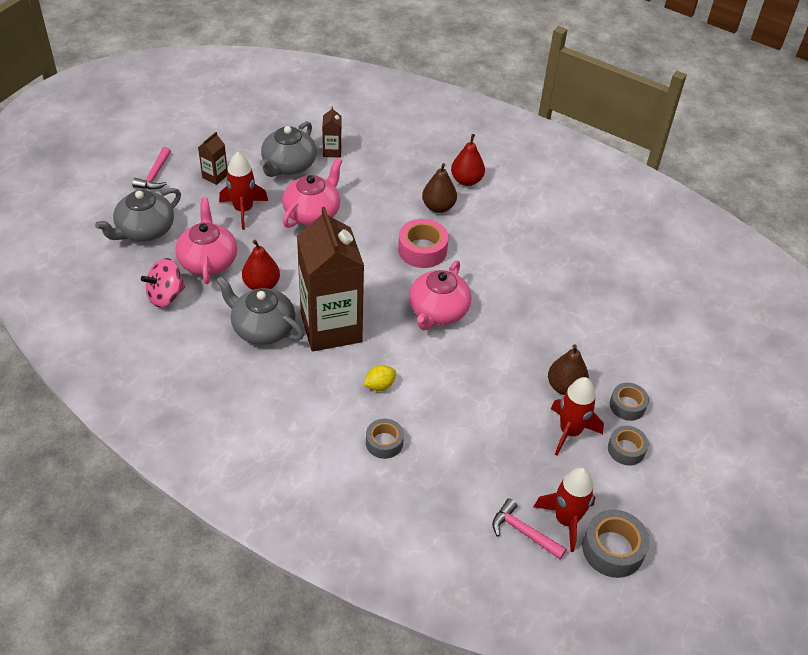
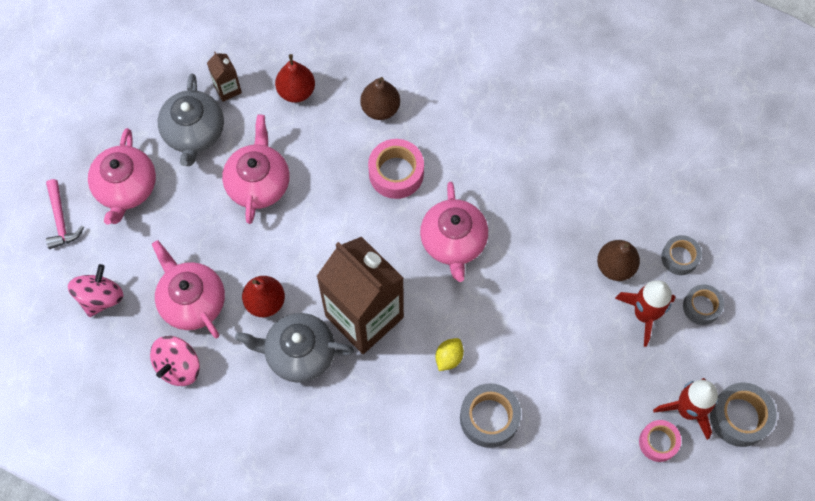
camera: 25 degrees left, 20 degrees up
grey teapot [95,188,181,242] -> pink spinning top [68,264,124,317]
brown carton [198,132,227,185] -> pink teapot [88,128,156,225]
red rocket [219,152,268,230] -> none
grey tape [366,419,404,459] -> grey tape [460,383,521,448], size x1.53
red pear [451,134,485,186] -> red pear moved to [275,54,315,103]
pink hammer [492,498,567,559] -> pink tape [639,420,681,462]

